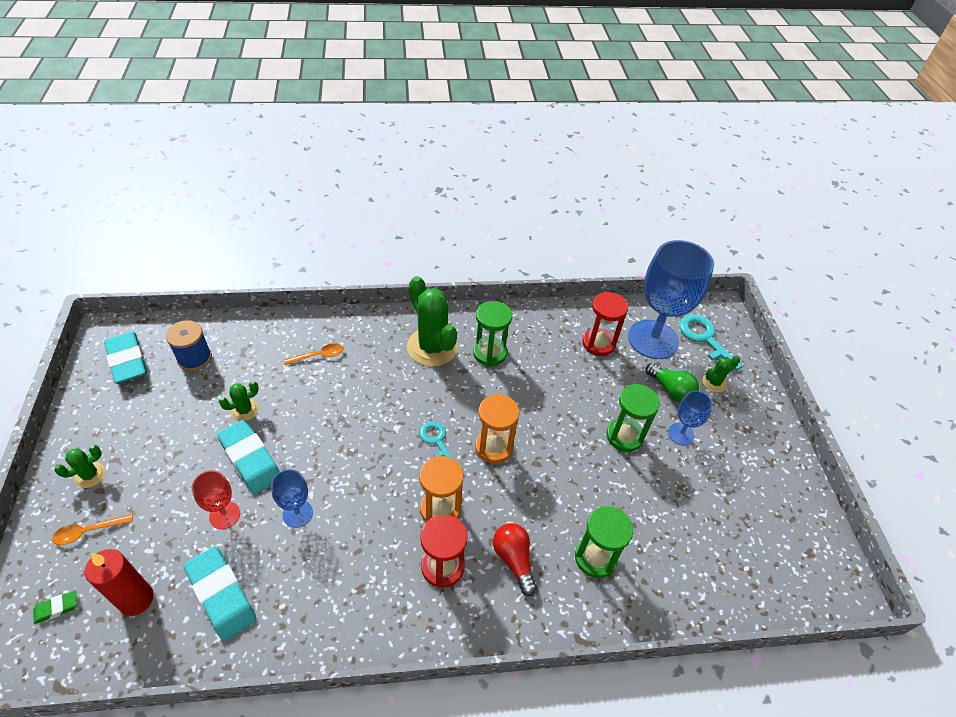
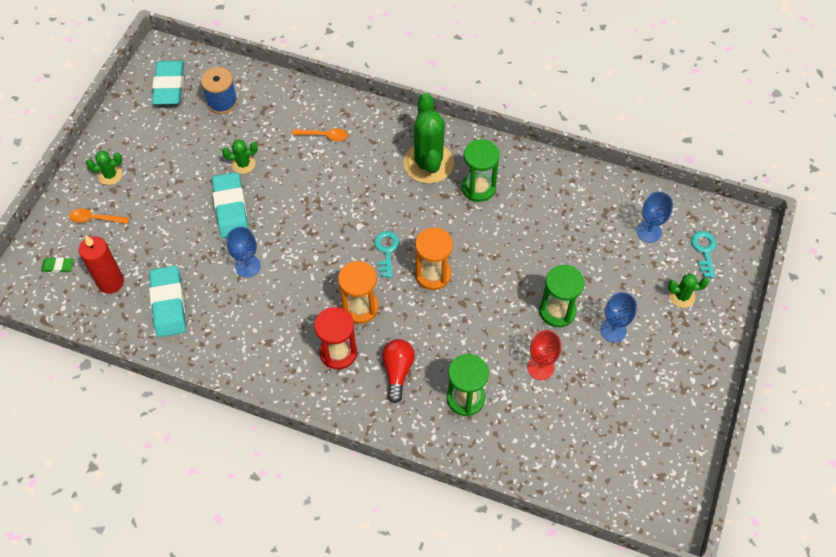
camera: 30 degrees right, 10 degrees up
red goblet [192,470,240,529] -> red goblet moved to [527,330,561,380]
red hourglass [582,292,628,356] -> none
blue goblet [628,240,714,359] -> blue goblet [636,192,673,243], size x0.47
green light bulb [645,363,699,402] -> none
turquoise key [679,314,742,372] -> turquoise key [691,231,716,278], size x0.64

